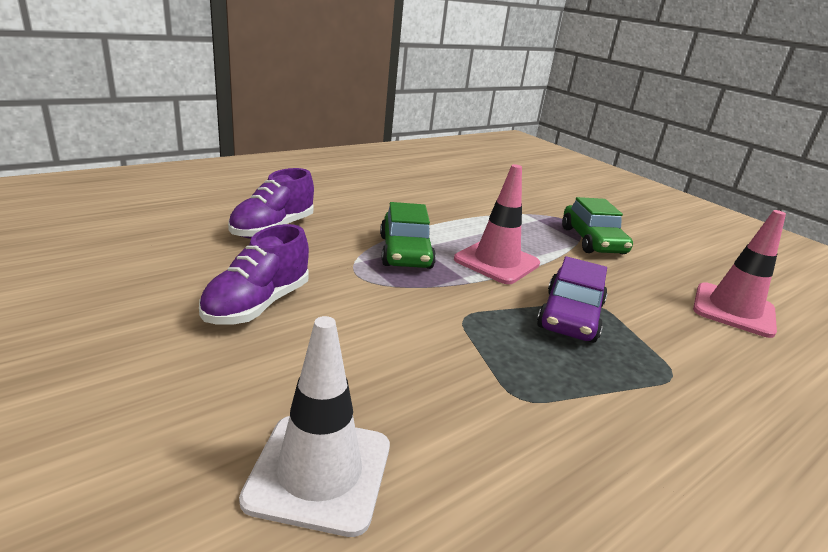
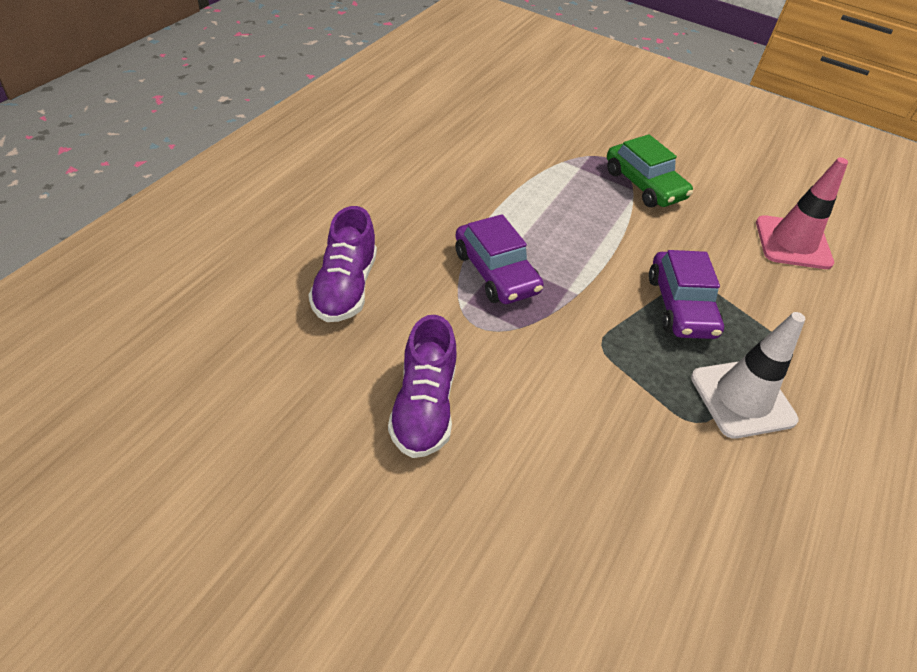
camera: 25 degrees left, 20 degrees up
white traffic cone [239,316,390,537] -> white traffic cone moved to [691,312,805,439]
green car [380,202,436,269] -> purple car [455,214,544,304]
pink traffic cone [454,164,540,284] -> none

